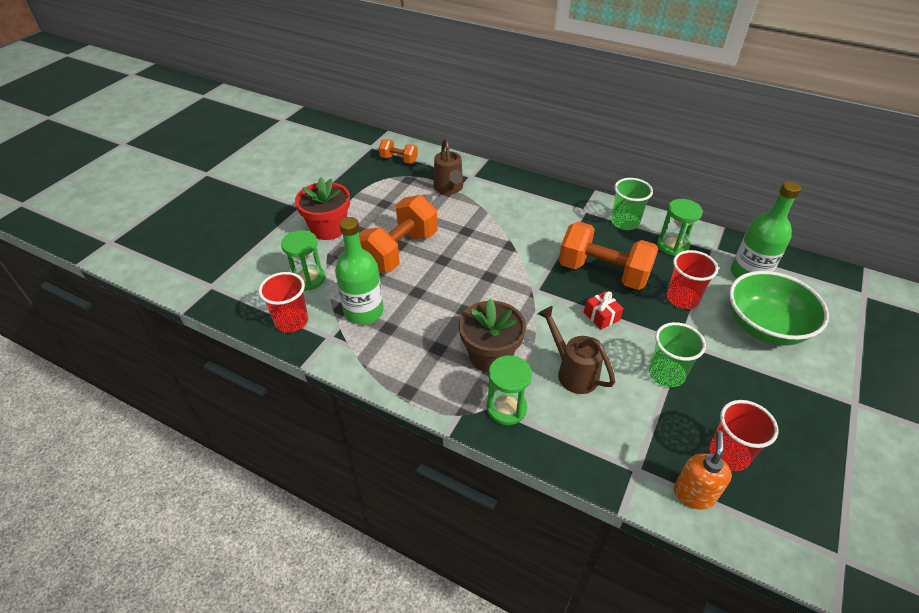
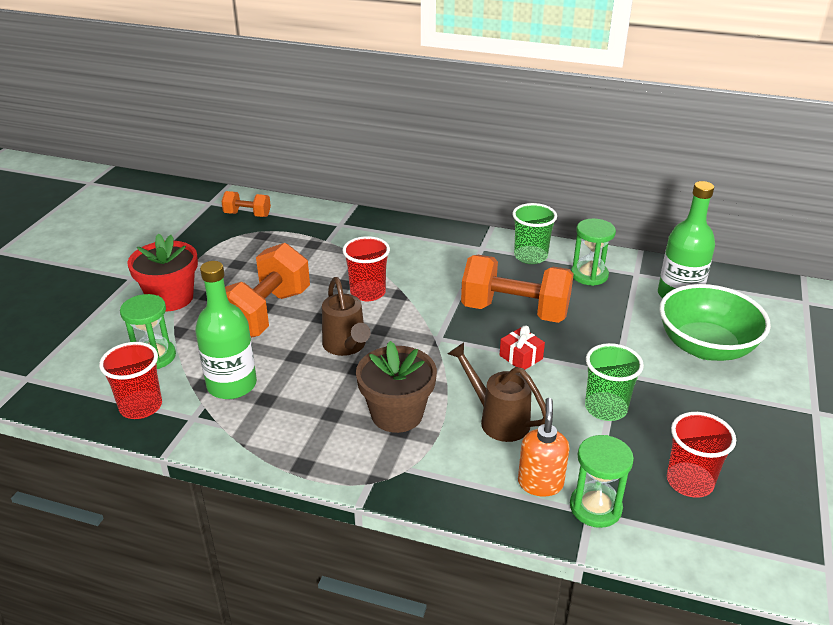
camera: 10 degrees left, 10 degrees down
brown watering can [433,138,463,194] -> brown watering can moved to [322,277,370,356]
green hourglass [487,355,532,425] -> green hourglass moved to [570,435,634,528]
red cup [667,250,718,309] -> red cup moved to [343,236,390,301]
orange soap dispenser [674,431,732,509] -> orange soap dispenser moved to [518,398,570,497]

